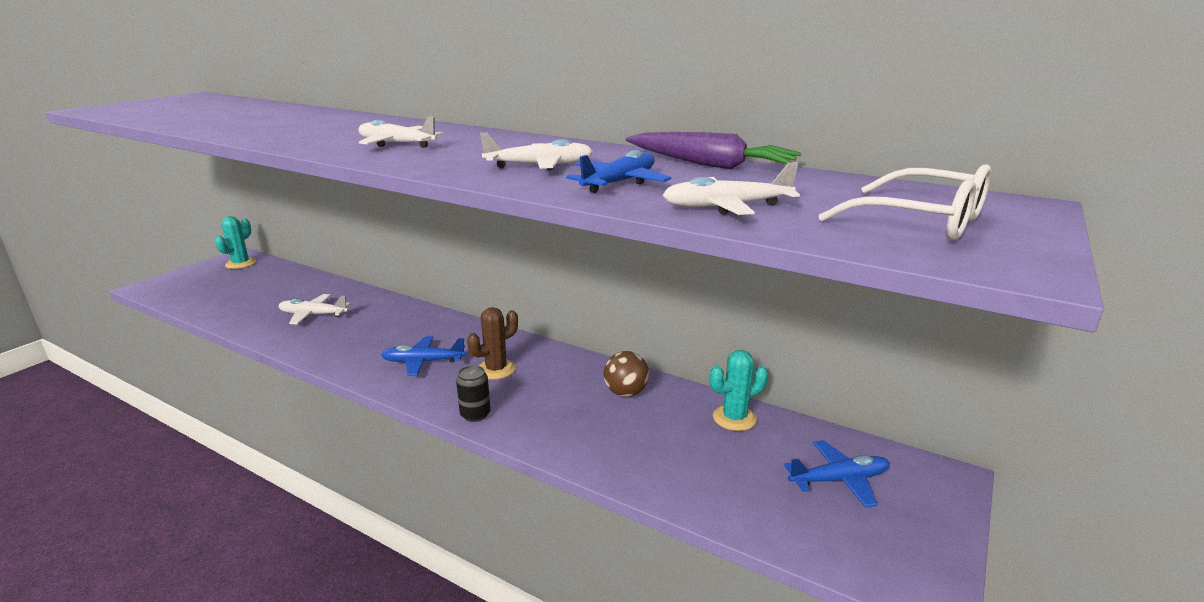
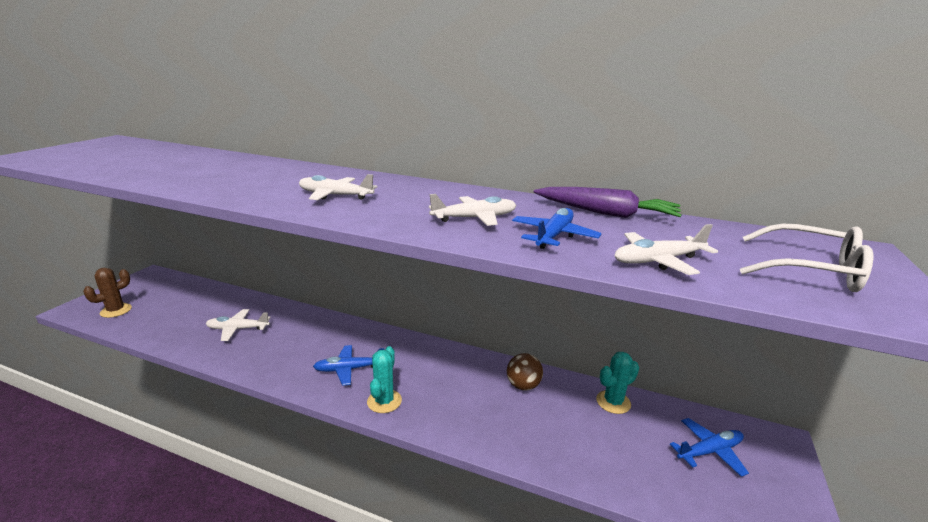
camera: 10 degrees left, 0 degrees up
turquoise cactus [215,216,256,269] -> turquoise cactus moved to [367,346,402,413]
black can [456,365,491,422] -> none
brown cactus [467,307,518,380] -> brown cactus moved to [83,268,132,318]

